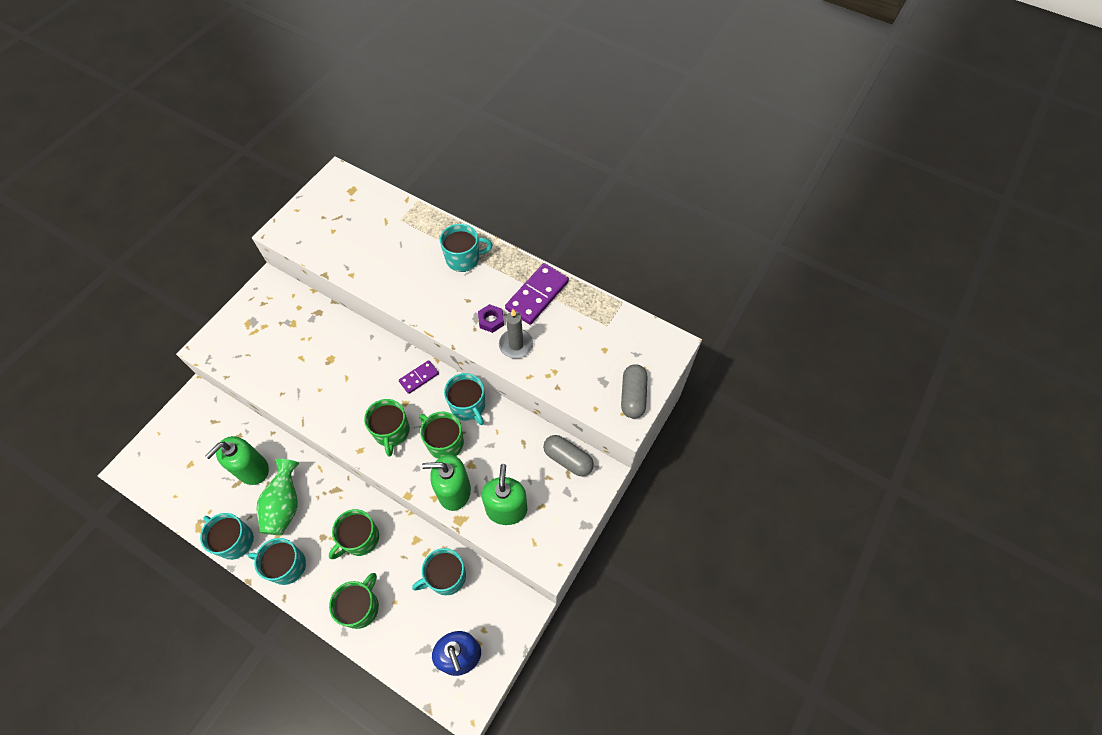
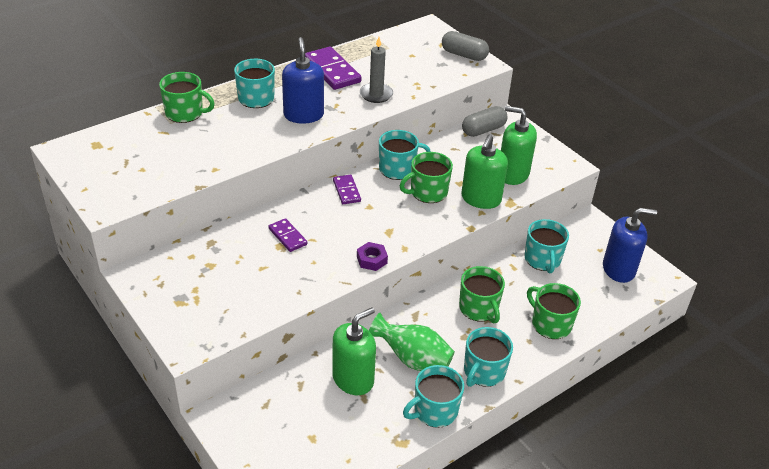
camera: 70 degrees left, 20 degrees down
green soap dispenser [205,436,269,485] -> green soap dispenser turned 105 degrees counterclockwise [332,308,376,395]
green mug [364,399,410,457] -> green mug moved to [159,72,215,123]
purple nut [478,304,504,333] -> purple nut moved to [357,242,388,271]
none -> purple domino [268,218,307,252]
none -> blue soap dispenser [282,37,324,124]

